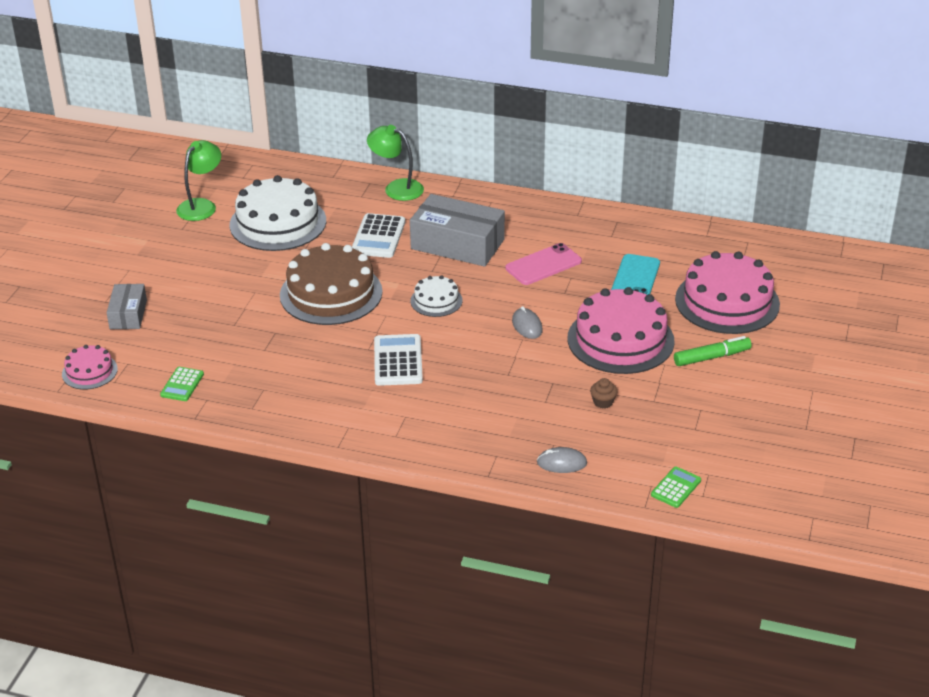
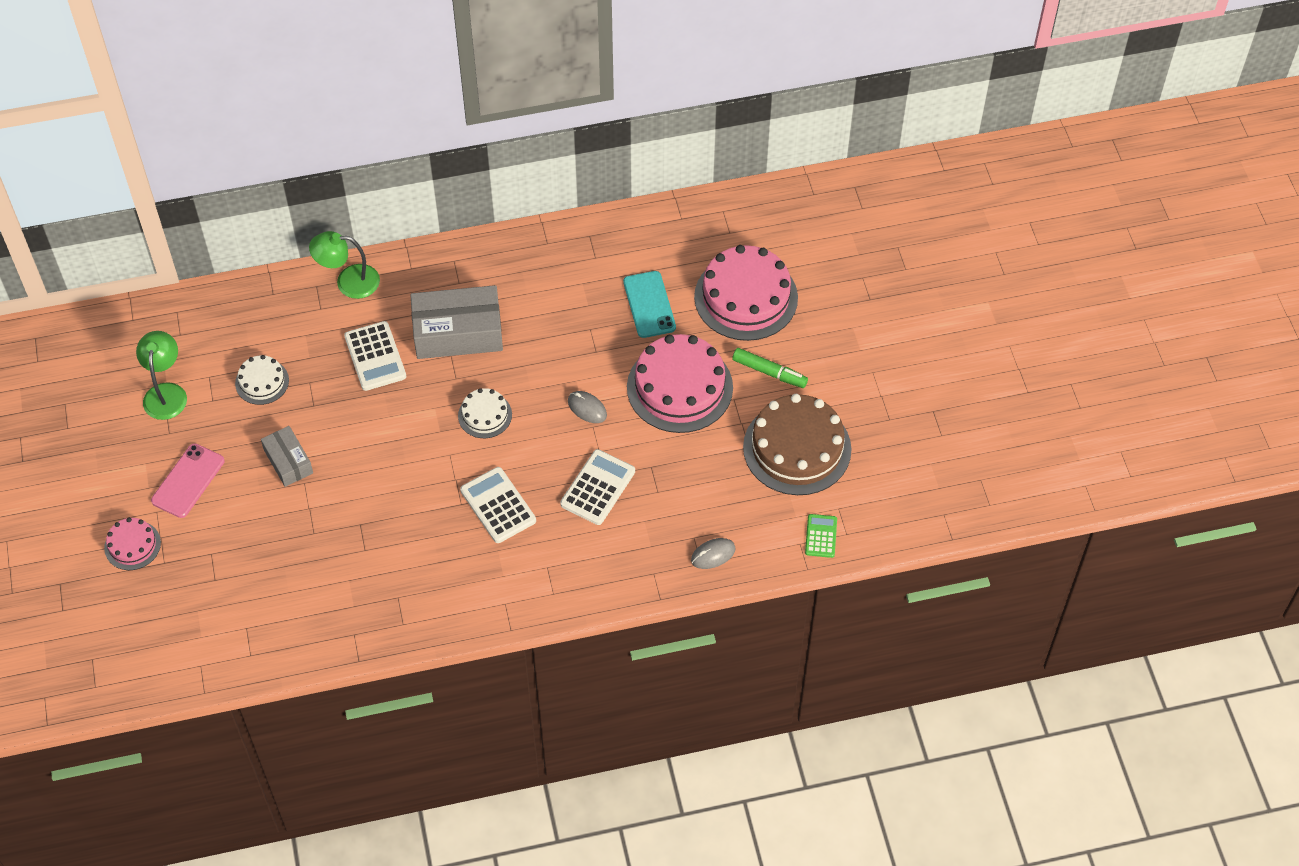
camera: 30 degrees left, 20 degrees up
pink cake [62,345,118,390] -> pink cake moved to [104,518,161,570]
grey box [107,284,147,329] -> grey box moved to [261,426,313,487]
green calculator [160,367,204,401] -> none
white cake [230,175,326,251] -> white cake [235,355,289,405], size x0.50
brown cake [280,243,383,325] -> brown cake moved to [743,394,851,495]
pink phone [506,243,582,285] -> pink phone moved to [151,444,225,518]
brown cupcake [590,378,618,409] -> none
green marker [674,336,752,366] -> green marker turned 75 degrees clockwise [732,348,808,388]
none -> white calculator [560,449,635,525]

